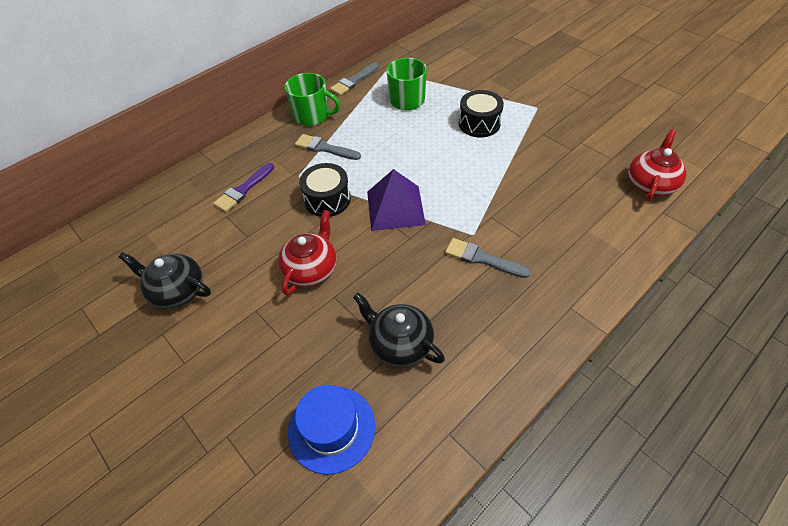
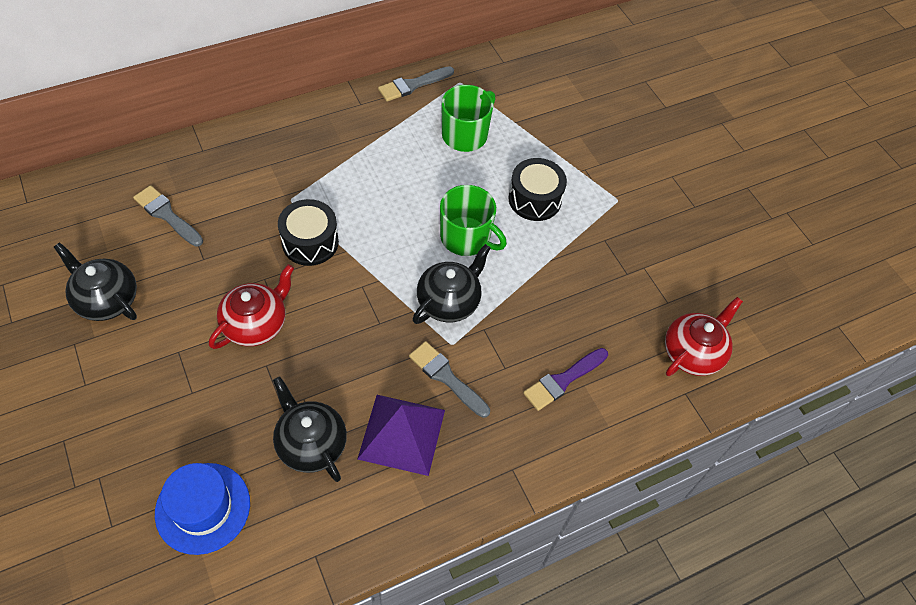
camera: 10 degrees right, 5 degrees up
purple brush [213,163,274,212] -> purple brush moved to [523,348,608,411]
green mug [284,73,341,126] -> green mug moved to [440,185,507,256]
grey brush [295,134,361,160] -> grey brush moved to [133,185,203,247]
purple pyramid [367,169,426,231] -> purple pyramid moved to [357,395,445,476]
none -> black teapot [413,244,491,324]

